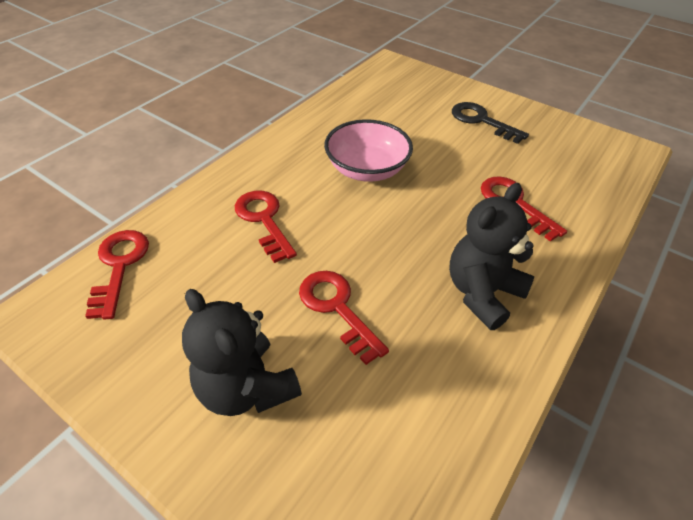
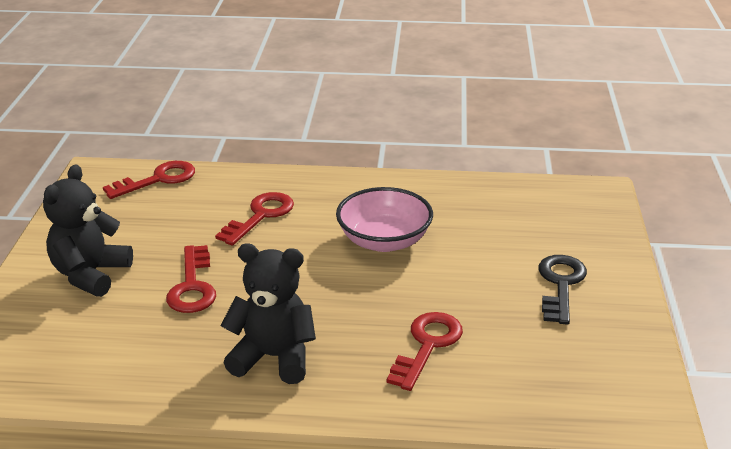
camera: 60 degrees right, 15 degrees down
red key [299,271,389,365] -> red key turned 150 degrees clockwise [166,245,216,313]

